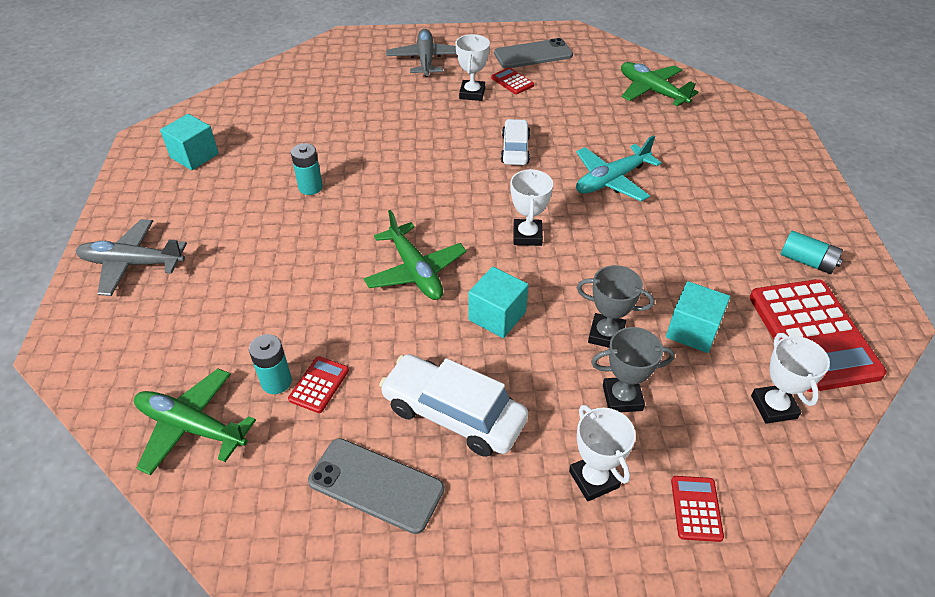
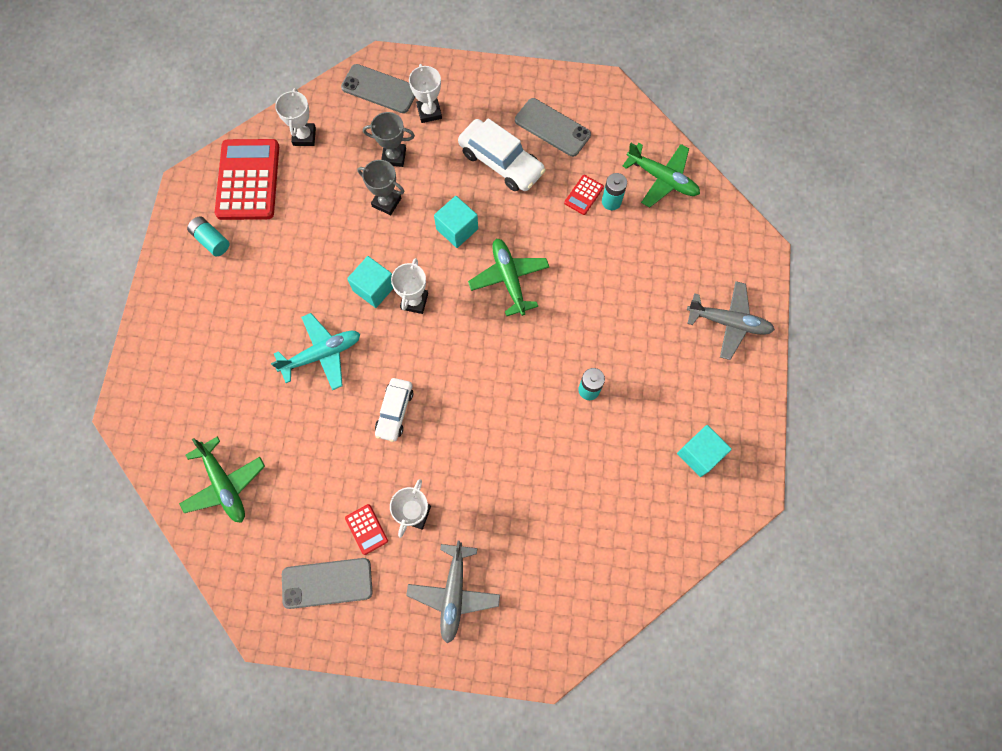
camera: 170 degrees left, 25 degrees up
turquoise cube [666,281,730,353] -> turquoise cube moved to [347,256,393,308]
red calculator [671,476,724,542] -> grey phone [341,64,415,113]

